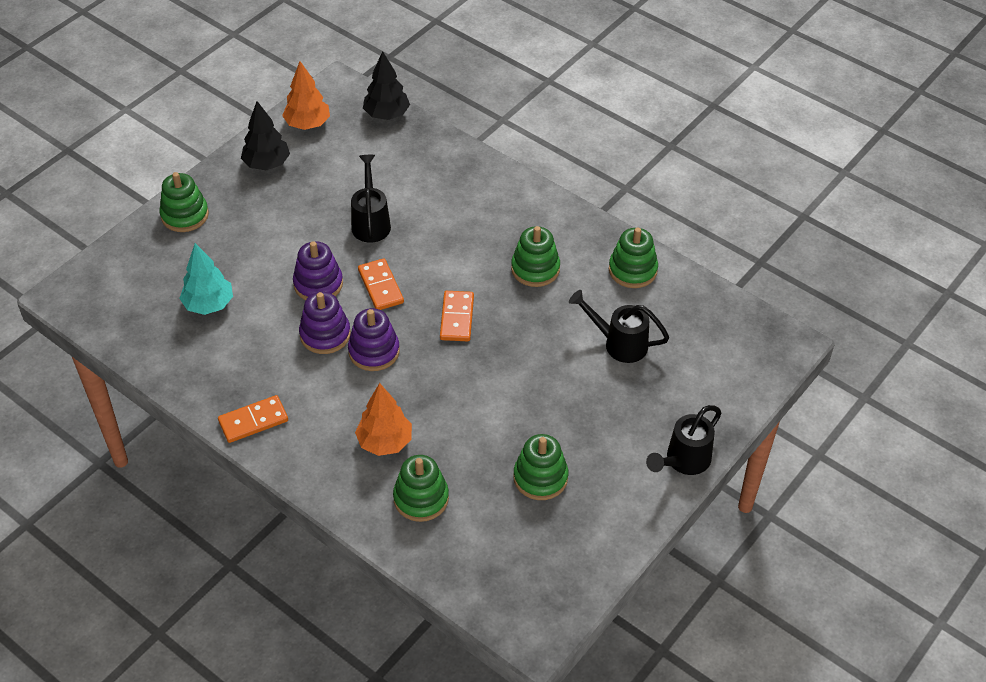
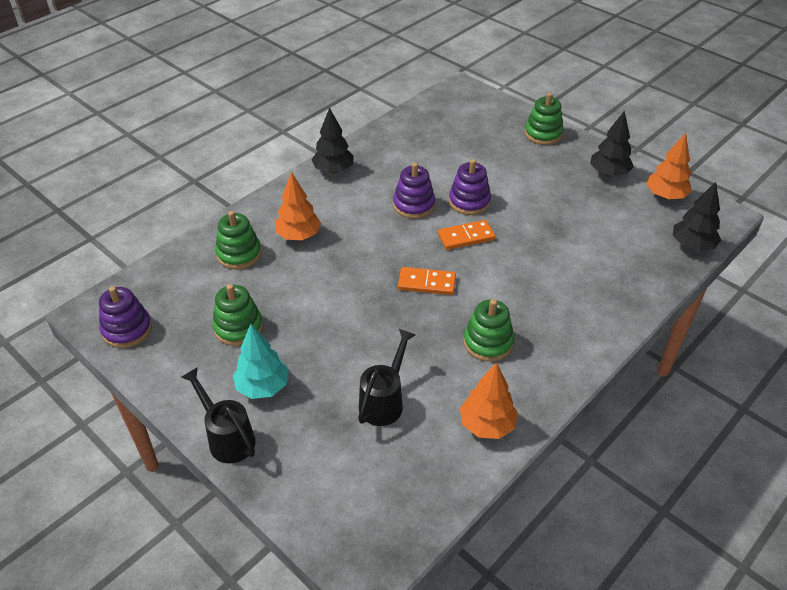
camera: 95 degrees right, 5 degrees down
turquoise tree [179,243,233,315] -> turquoise tree moved to [233,324,289,399]
orange domino [218,395,288,443] -> black tree [311,107,354,174]
purple stacking toy [348,308,400,371] -> purple stacking toy moved to [99,286,152,348]
black watering can [351,155,391,243] -> none
green stacking toy [609,227,658,288] -> orange tree [460,362,518,439]

